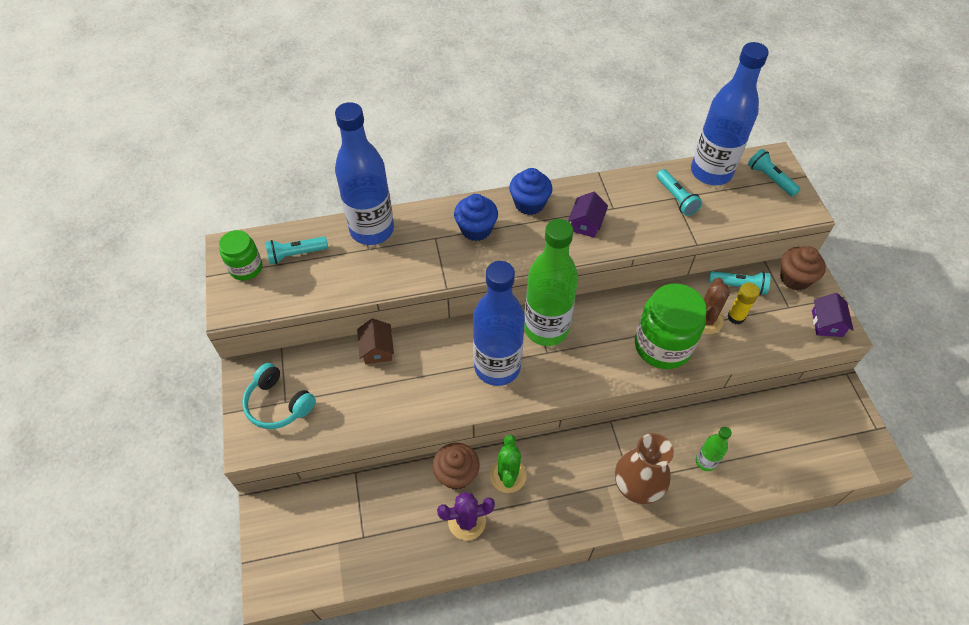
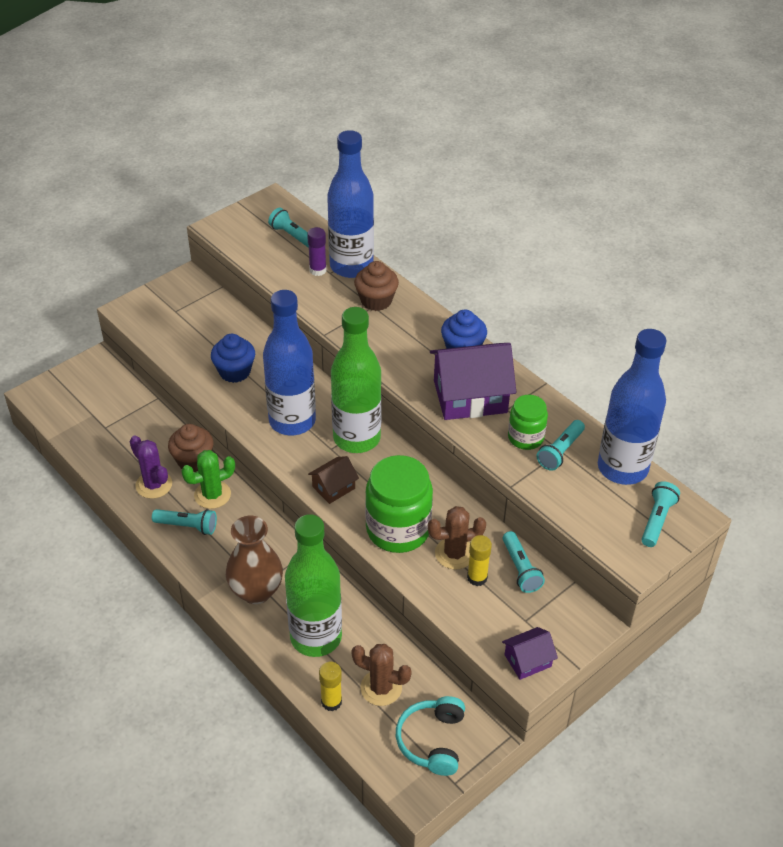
camera: 60 degrees right, 10 degrees down
green jar [219,230,262,280] -> green jar moved to [508,395,548,450]
turquoise headphones [242,363,316,429] -> turquoise headphones moved to [396,696,465,776]
brown house [357,318,394,364] -> brown house moved to [308,456,359,504]
blue cupcake [454,194,498,241] -> blue cupcake moved to [211,334,255,383]
purple house [568,192,608,238] -> purple house [430,343,516,420], size x2.00
green bottle [696,427,732,471] -> green bottle [285,514,342,657], size x2.21
brown cupcake [780,246,826,291] -> brown cupcake moved to [354,261,399,311]
none -> turquoise flashlight [152,509,217,535]
none -> purple glue stick [307,227,327,276]
none -> yellow glue stick [319,662,342,711]
none -> brown cactus [352,644,412,706]

